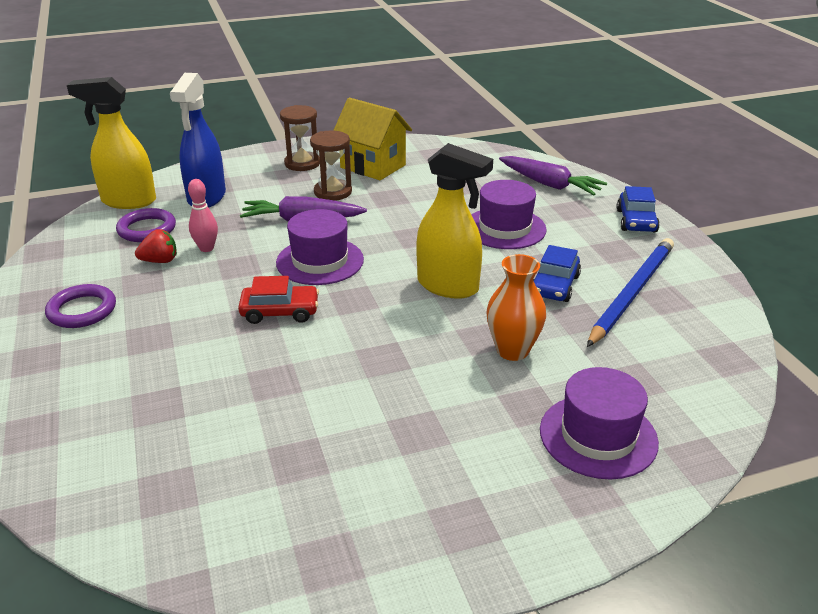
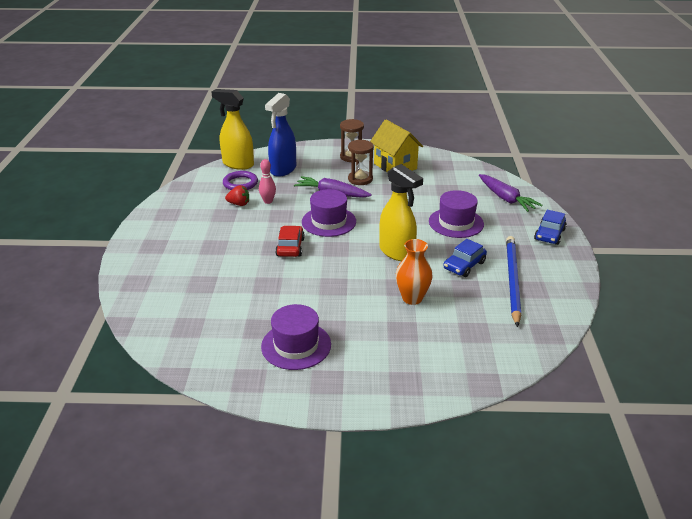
camera: 20 degrees right, 0 degrees up
purple ring [45,284,116,328] -> none
red car [238,276,319,324] -> red car turned 105 degrees counterclockwise [275,226,305,257]
purple hat [540,367,659,480] -> purple hat moved to [261,304,331,370]
blue pencil [587,238,674,347] -> blue pencil turned 45 degrees counterclockwise [506,236,521,327]

